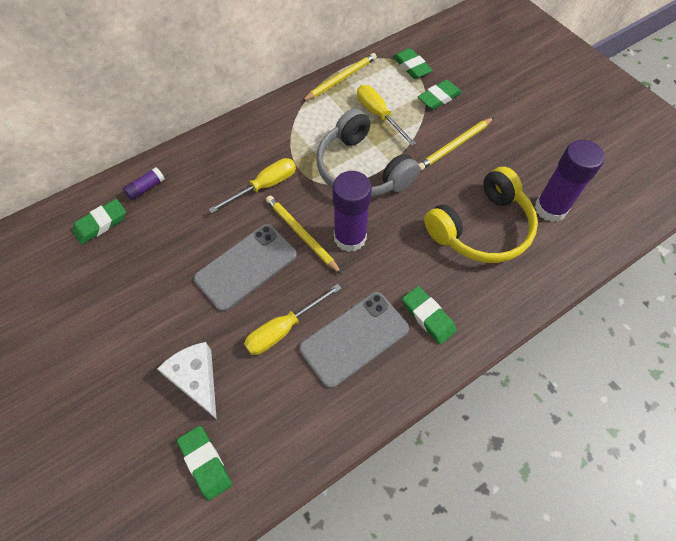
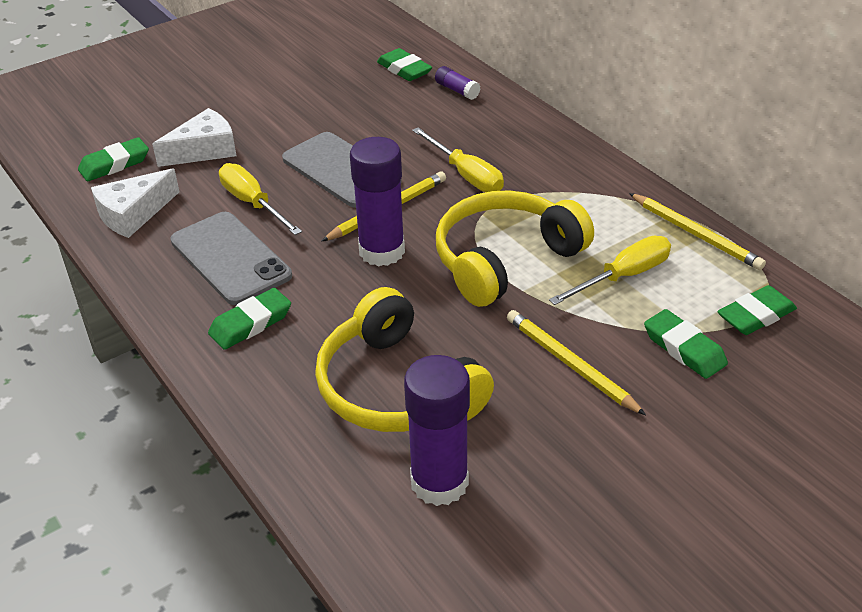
camera: 90 degrees right, 20 degrees down
grey headphones [316,108,420,197] -> yellow headphones [436,190,594,307]
none -> white cheese [91,168,180,238]

